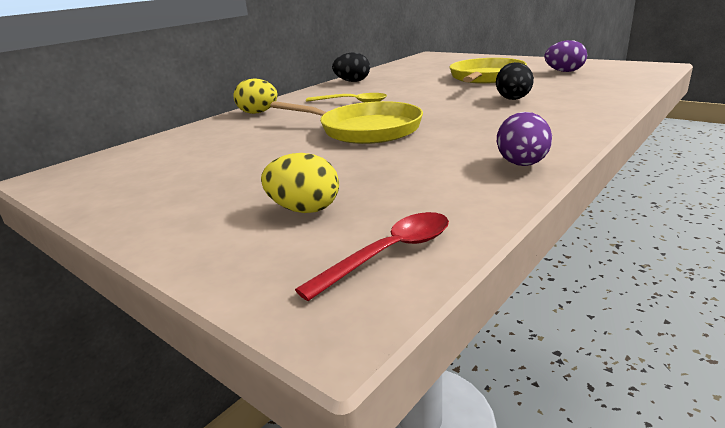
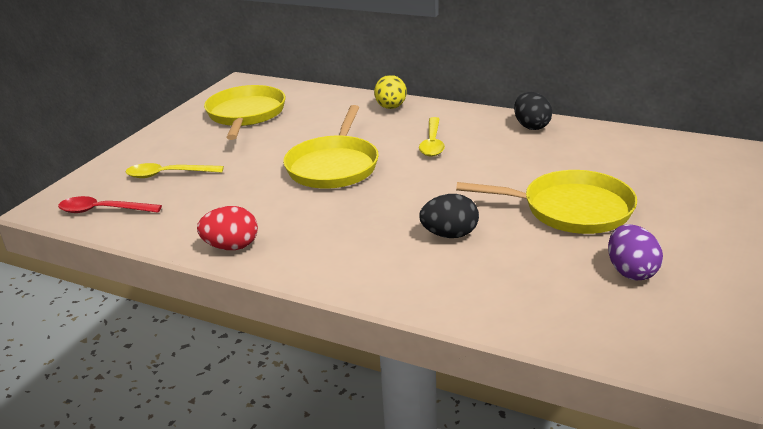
camera: 75 degrees right, 5 degrees up
yellow egg [261,153,339,213] -> yellow spoon [126,163,224,178]
red spoon [295,212,449,301] -> red spoon turned 150 degrees clockwise [58,196,162,213]
purple egg [497,112,552,166] -> red egg [197,206,258,250]
none -> yellow pan [204,85,285,140]

